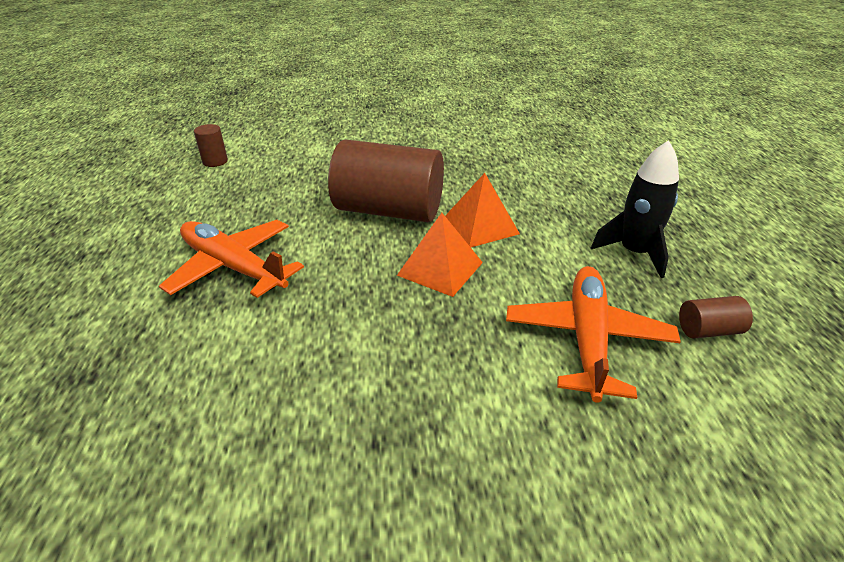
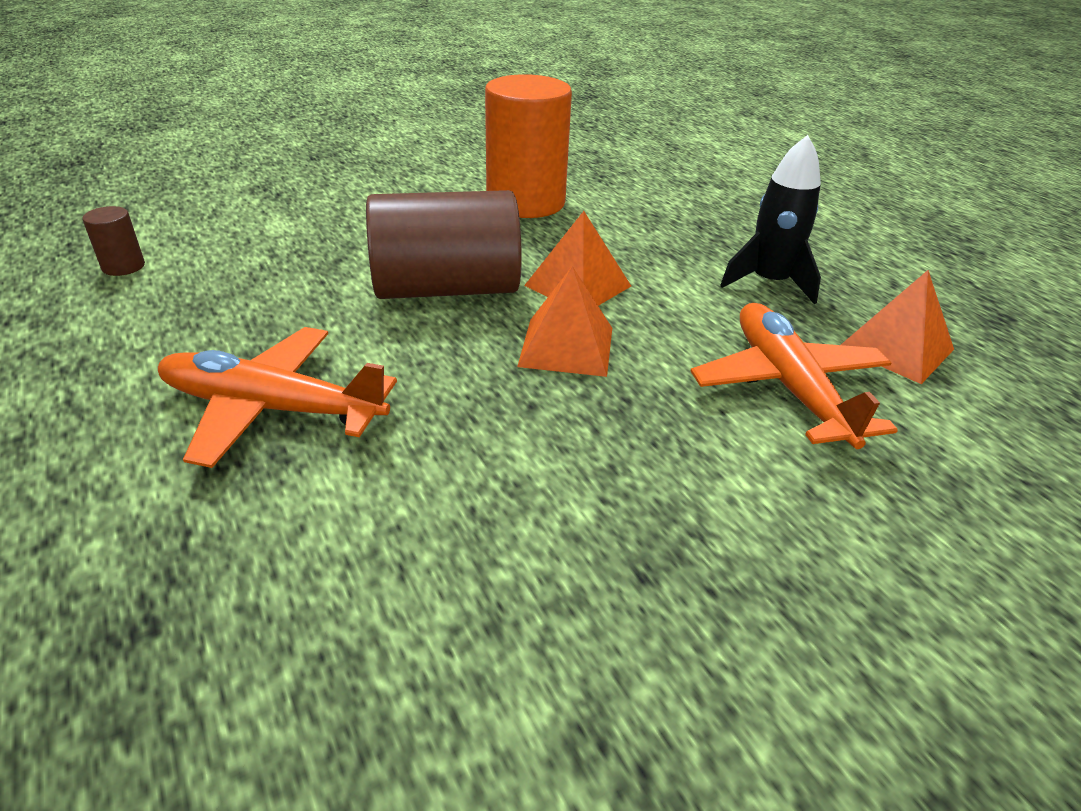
camera: 25 degrees left, 0 degrees up
brown cylinder [679,296,753,339] -> orange pyramid [841,270,954,384]
none -> orange cylinder [485,74,572,218]

